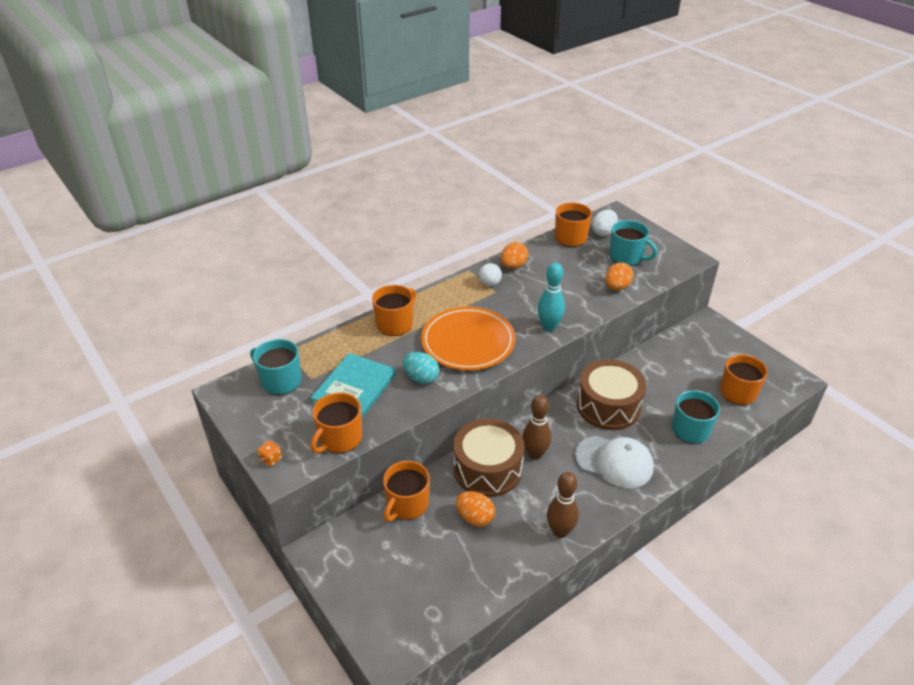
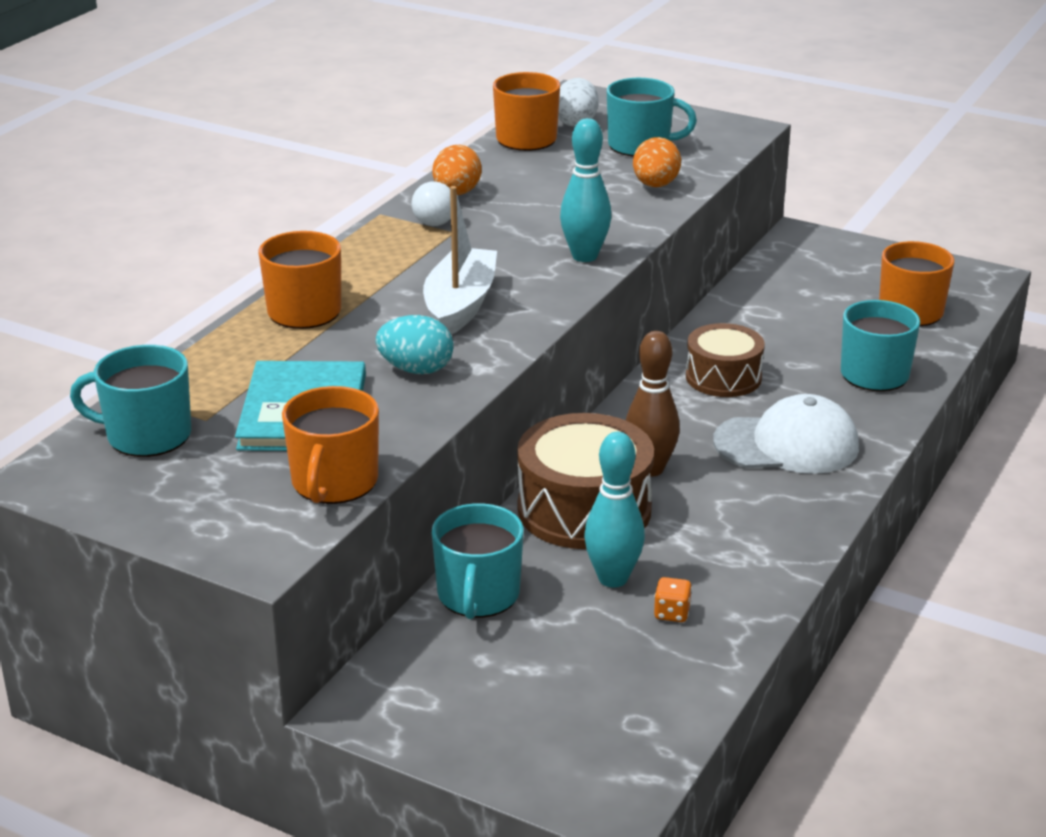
camera: 25 degrees left, 10 degrees down
orange dice [257,441,282,467] -> orange dice moved to [654,577,692,622]
orange mug [383,461,430,522] -> turquoise mug [432,503,524,619]
orange plate [421,307,515,370] -> white boat [423,186,497,335]
orange egg [456,491,495,527] -> turquoise bowling pin [584,432,645,588]
brown bowling pin [547,472,579,538] -> none
brown drum [577,359,647,430] -> brown drum [686,323,765,397], size x0.64

